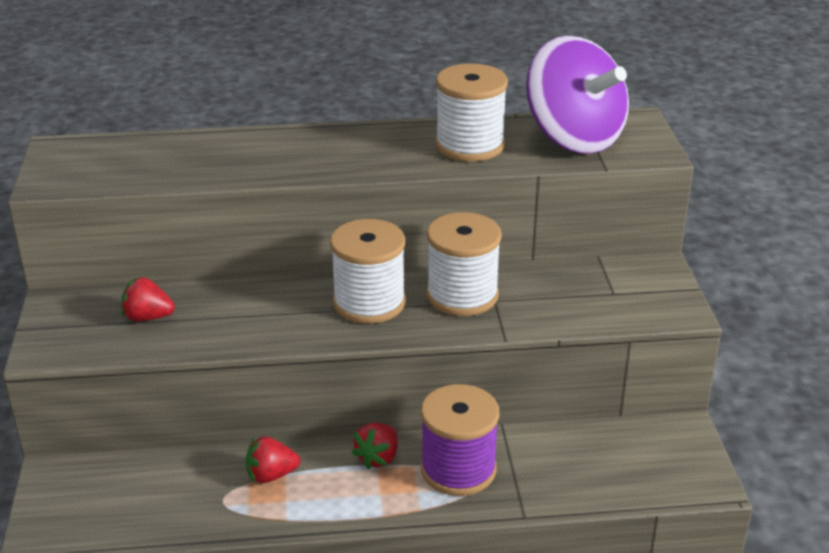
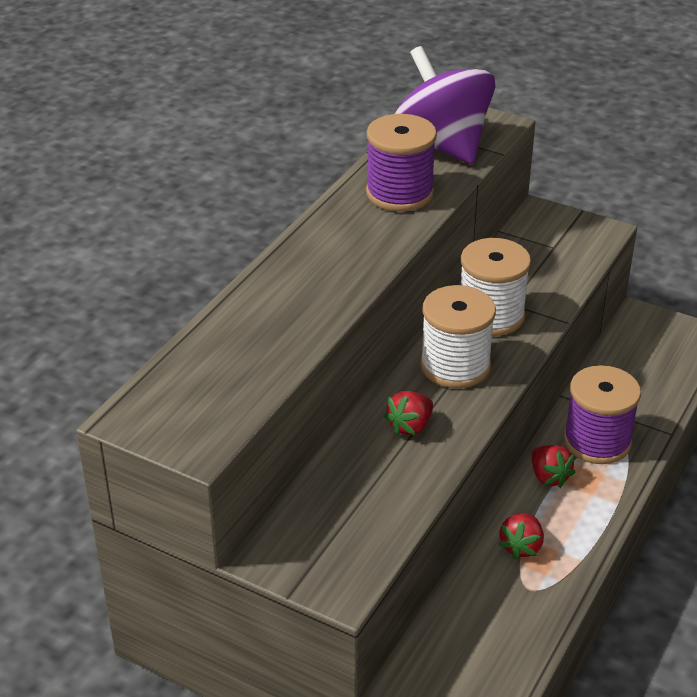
camera: 55 degrees left, 5 degrees up
red strawberry [121,276,175,322] -> red strawberry moved to [384,391,433,436]
white spool [435,63,508,162] -> purple spool [366,114,437,212]
purple spinning top [526,35,629,154] -> purple spinning top turned 120 degrees counterclockwise [395,46,495,164]

